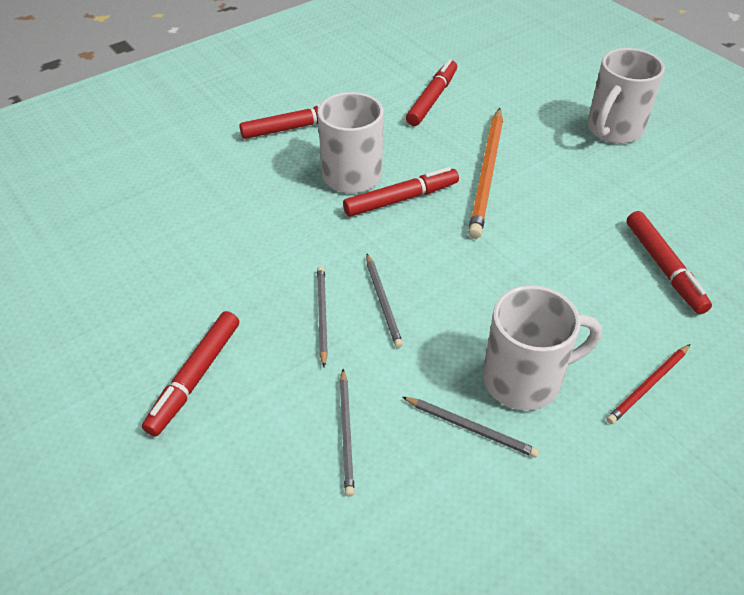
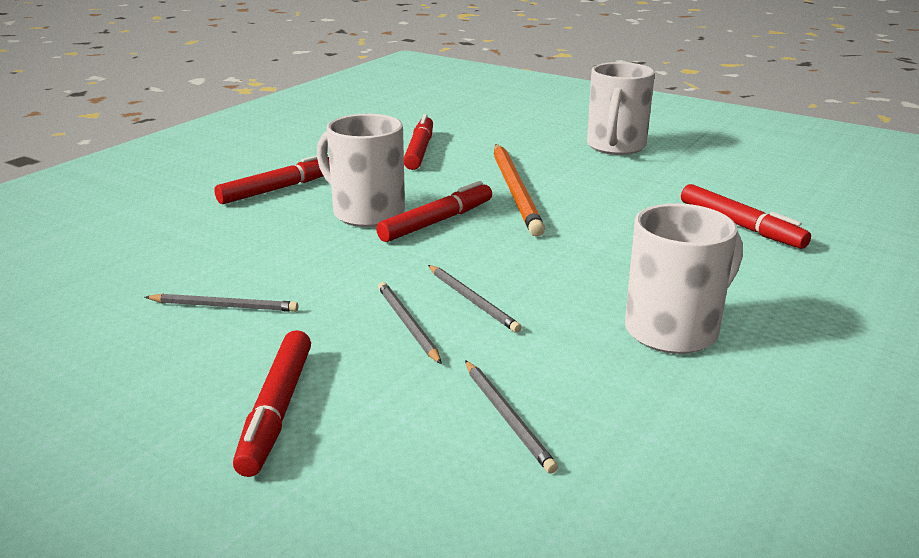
camera: 20 degrees left, 20 degrees down
grey pencil [402,397,539,458] -> grey pencil moved to [145,293,299,312]
red pencil [606,344,690,424] -> none

